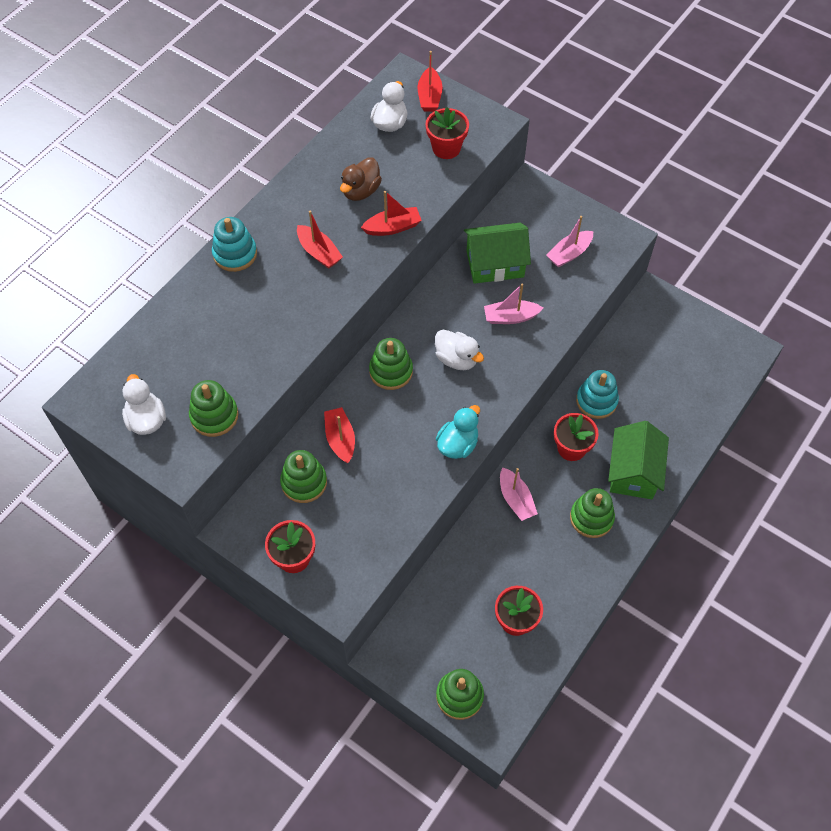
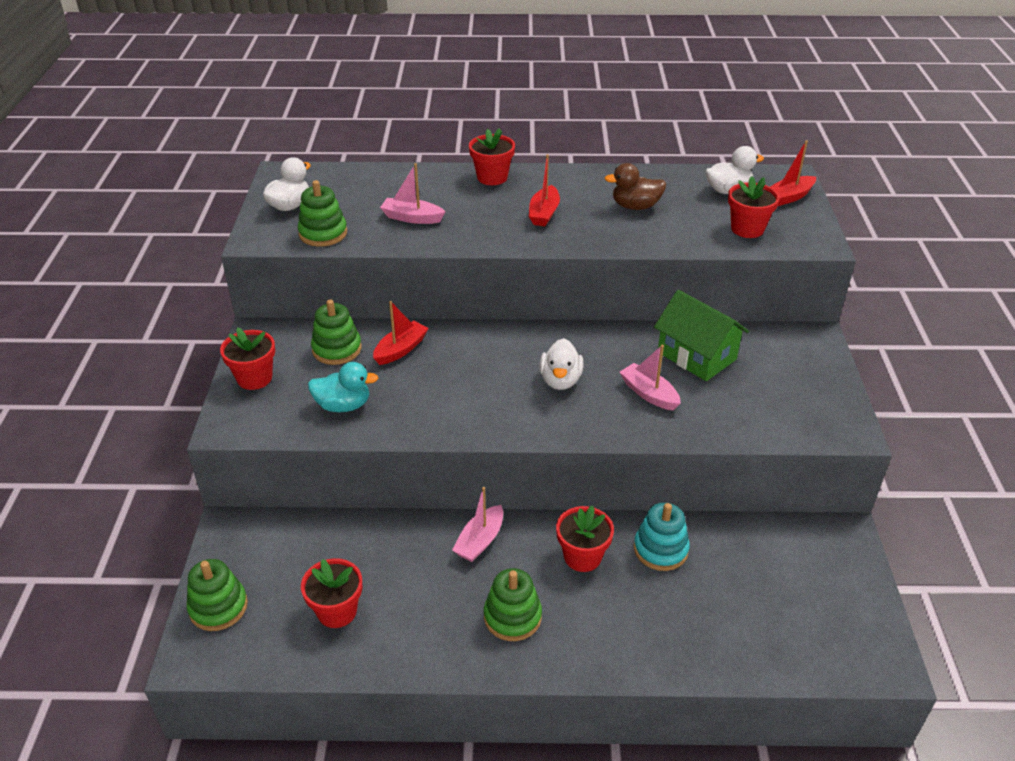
camera: 55 degrees right, 20 degrees down
turquoise stacking toy [212,217,257,272] -> red flower pot [469,128,515,185]
red boat [361,191,422,236] -> none
green stacking toy [369,338,413,390] -> none
turquoise duck [436,405,480,459] -> turquoise duck moved to [308,362,378,412]
pink boat [546,216,593,268] -> pink boat moved to [380,163,445,224]
green house [608,421,669,499] -> none

